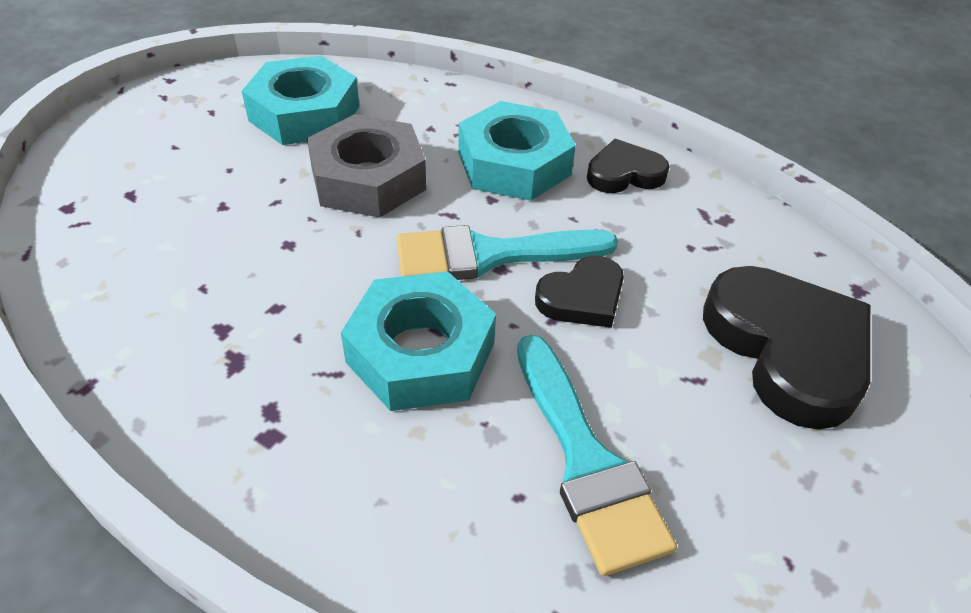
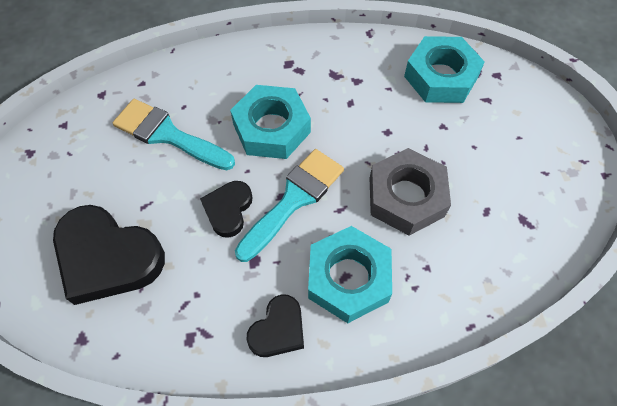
camera: 140 degrees right, 15 degrees up
turquoise nut [242,56,359,145] -> turquoise nut moved to [404,36,485,103]

